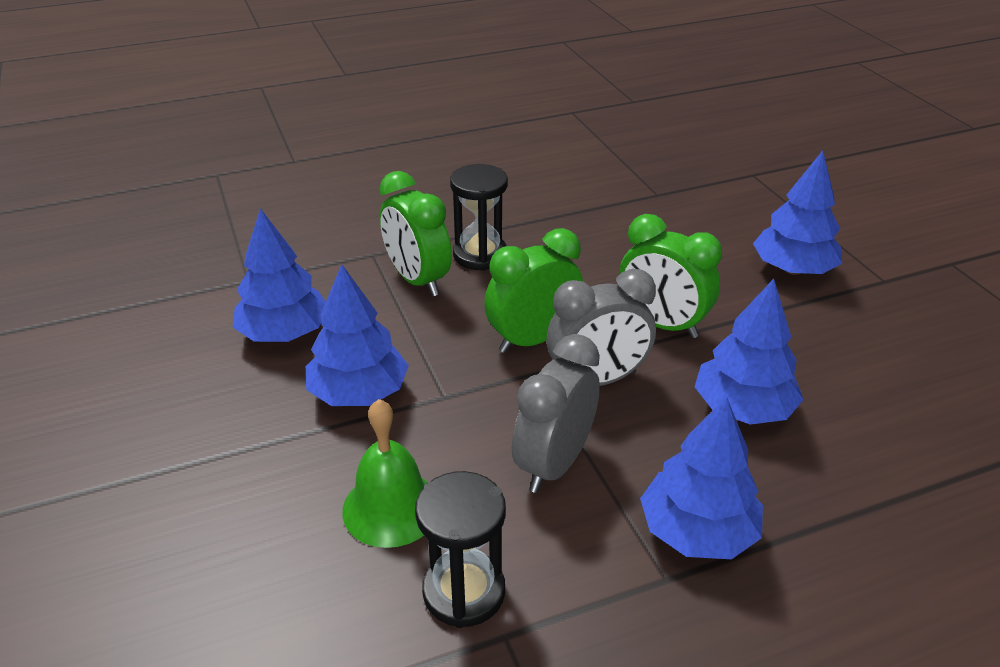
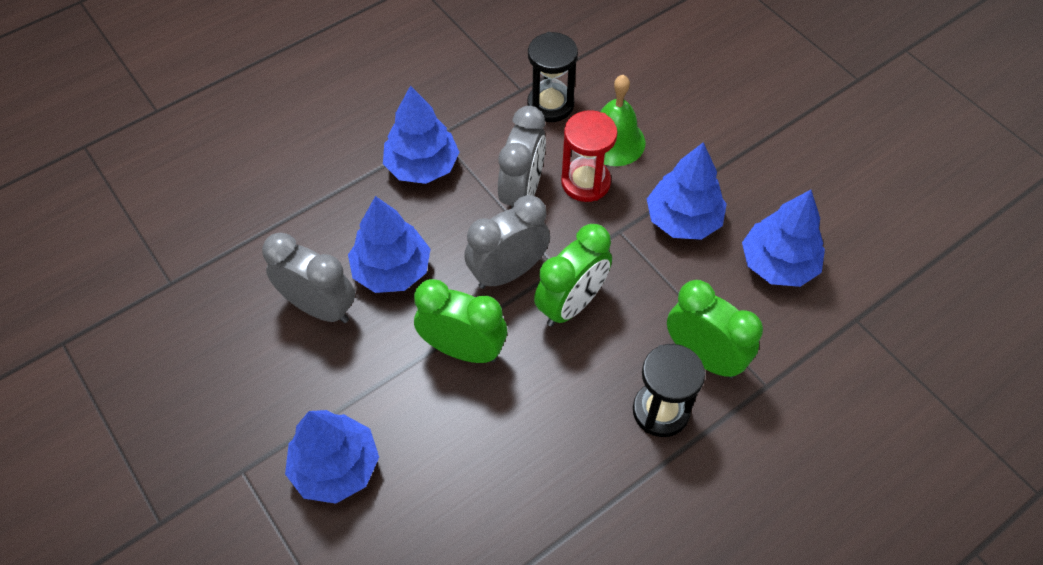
camera: 165 degrees right, 20 degrees up
none -> grey clock [262,232,355,323]
none -> red hourglass [561,110,618,202]

